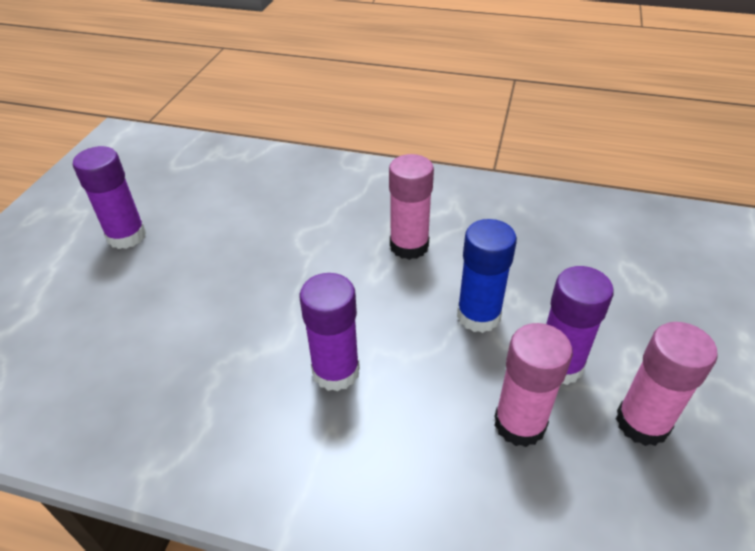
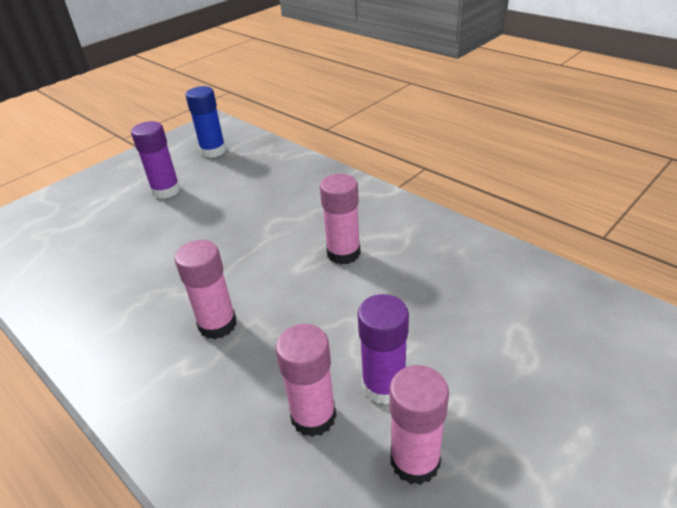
camera: 30 degrees right, 5 degrees down
purple glue stick [300,273,360,391] -> pink glue stick [175,240,237,339]
blue glue stick [457,219,517,333] -> blue glue stick moved to [185,86,226,158]

